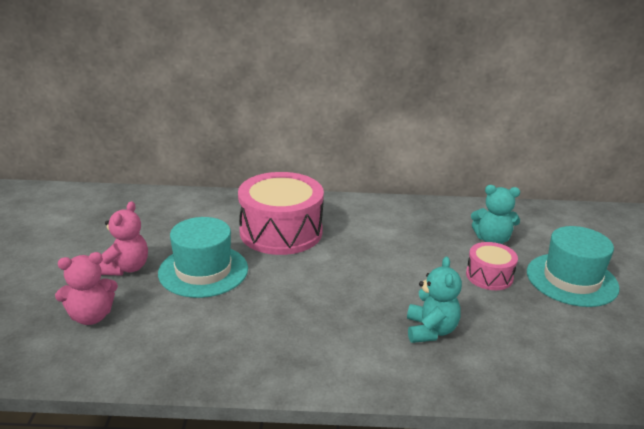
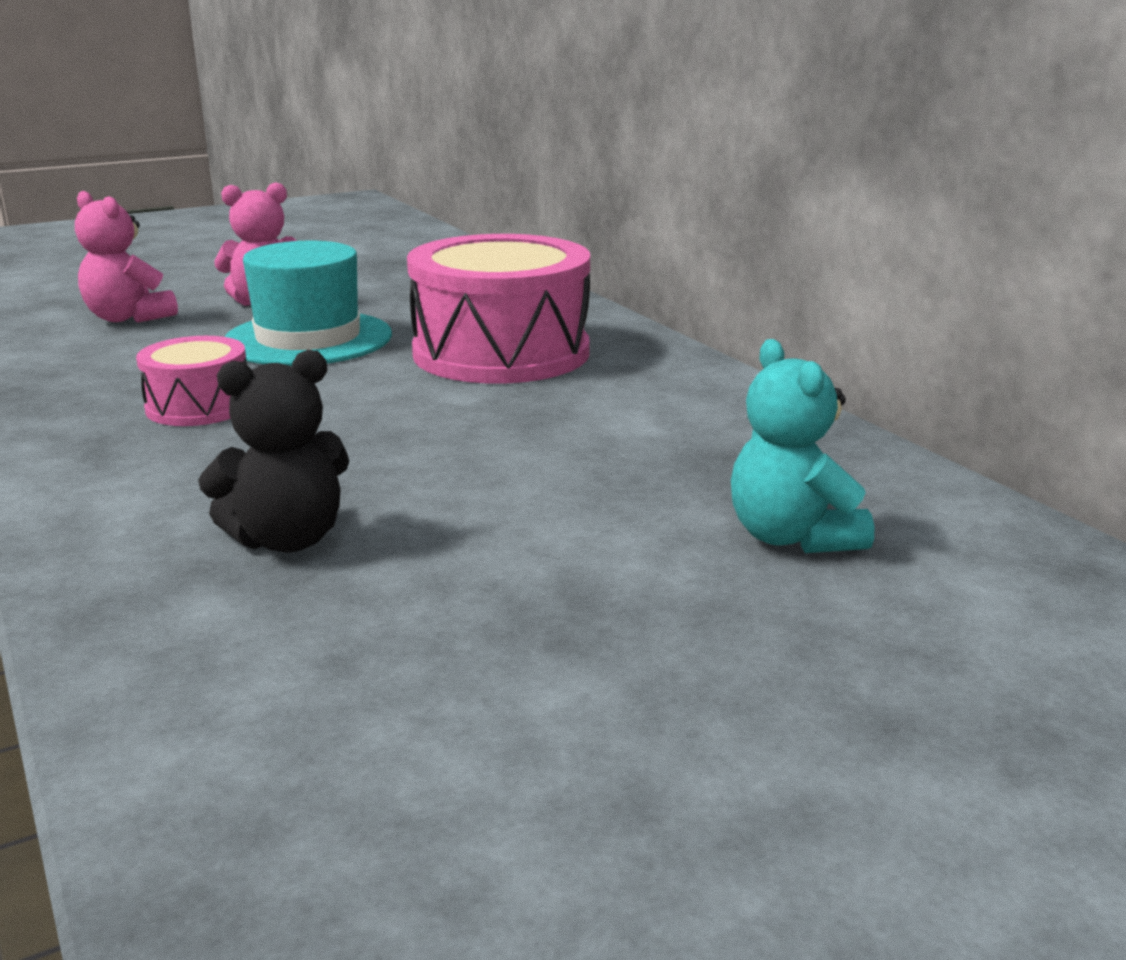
camera: 60 degrees right, 5 degrees down
turquoise teddy bear [407,257,462,343] -> black teddy bear [198,350,350,552]
pink drum [466,242,518,290] -> pink drum moved to [136,336,247,426]
turquoise hat [527,226,620,307] -> none

